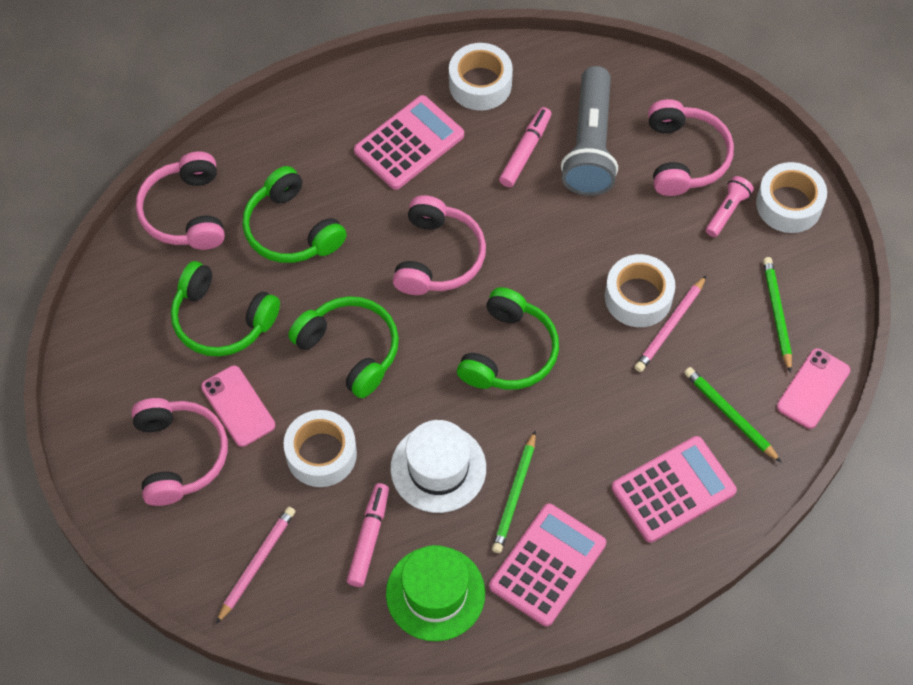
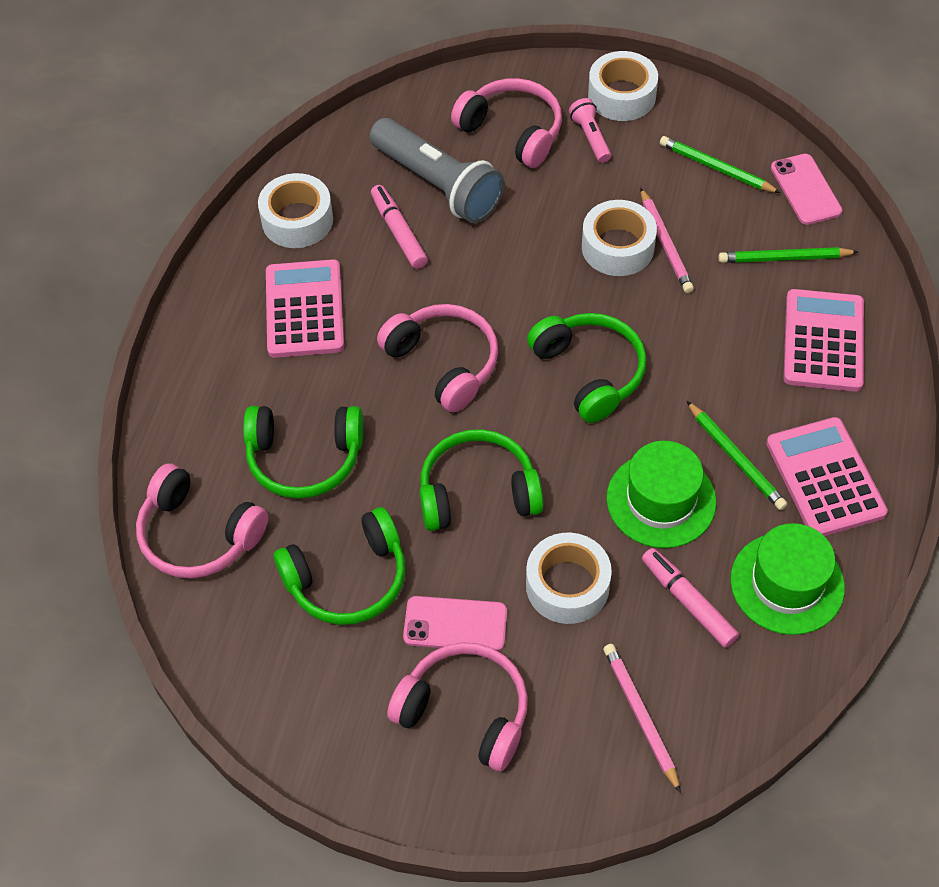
camera: 50 degrees left, 5 degrees down
white hat [391,420,486,513] -> green hat [607,441,716,548]

